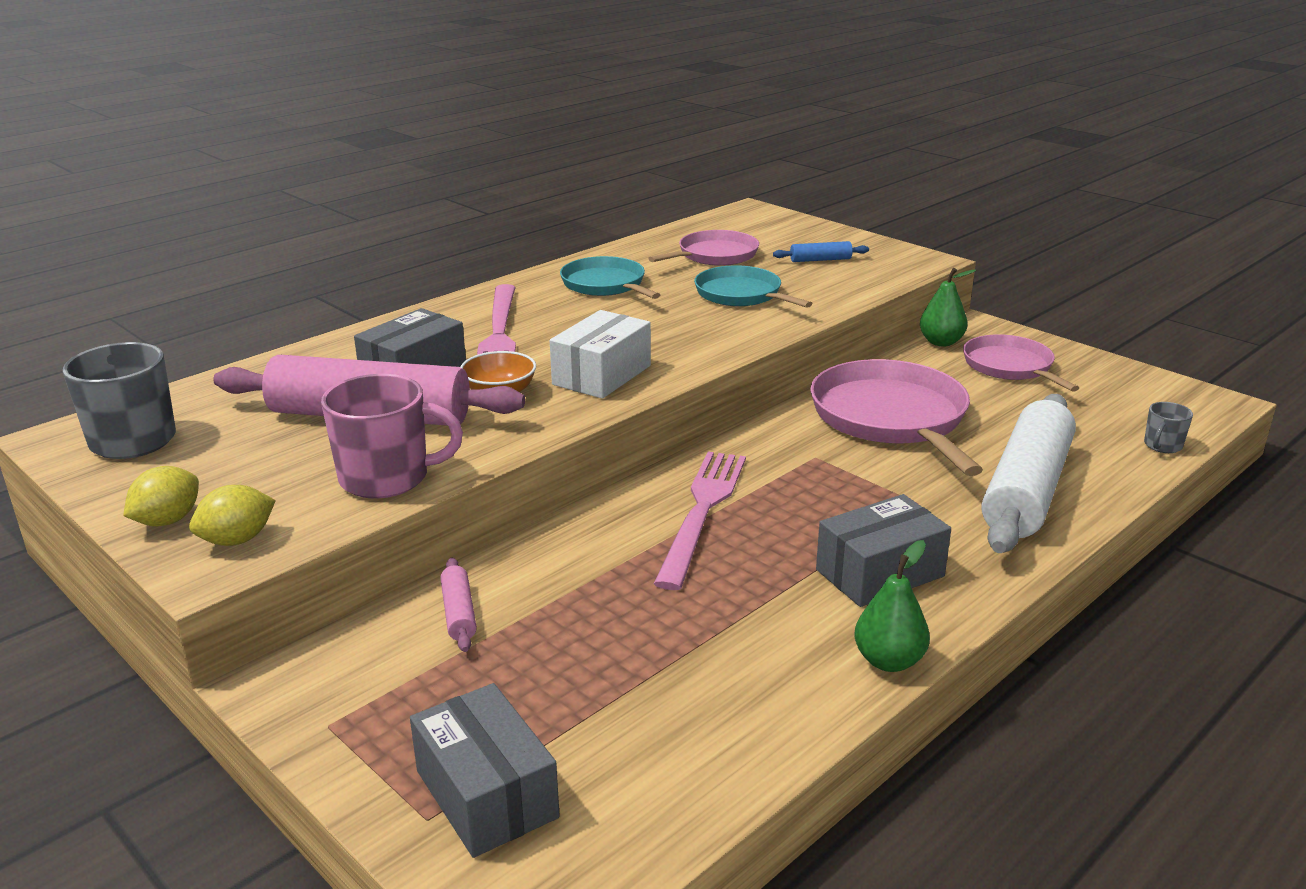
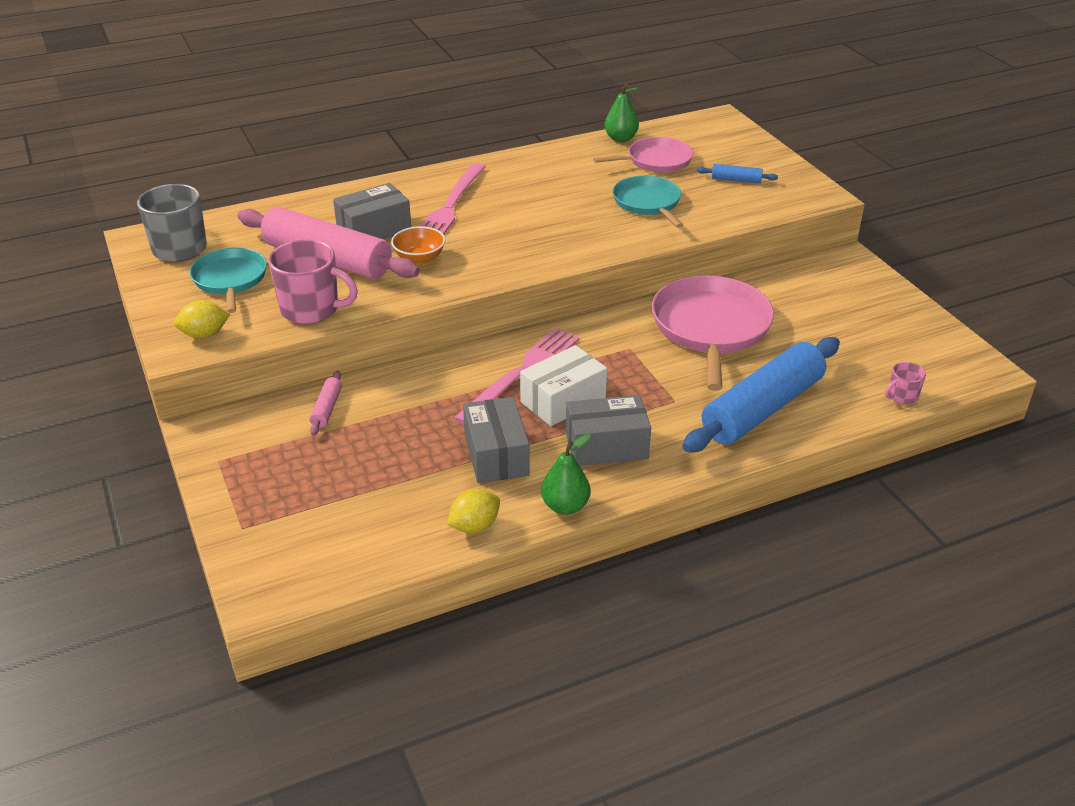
camera: 20 degrees right, 10 degrees up
yellow lemon [123,466,199,526] -> yellow lemon moved to [447,489,500,533]
grey box [410,683,560,858] -> grey box moved to [463,397,530,483]
white box [550,310,651,399] -> white box moved to [520,345,607,426]
turquoise pan [560,256,660,299] -> turquoise pan moved to [190,248,267,313]
green pear [920,268,976,346] -> green pear moved to [604,84,639,142]
pink pan [963,334,1079,392] -> none
white rolling pin [982,394,1076,553] -> blue rolling pin [682,337,840,453]
grey mug [1144,402,1193,453] -> pink mug [885,362,926,404]

